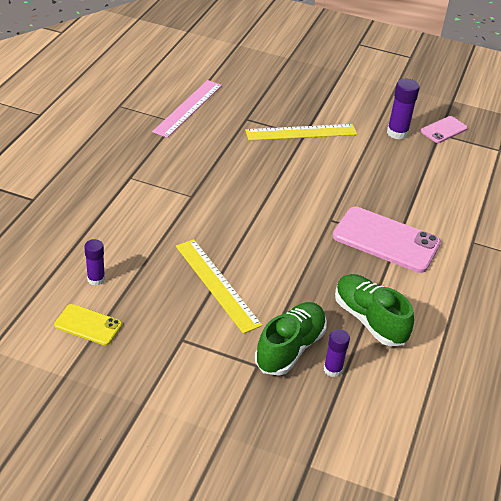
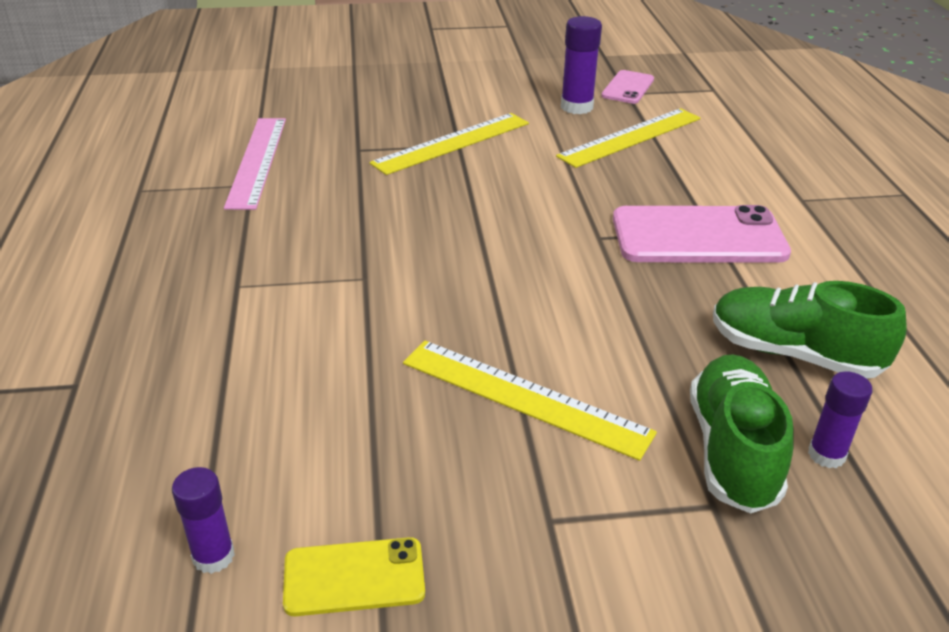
camera: 25 degrees left, 5 degrees down
purple glue stick [84,239,105,286] -> purple glue stick moved to [172,467,235,574]
none -> yellow ruler [556,108,701,168]

